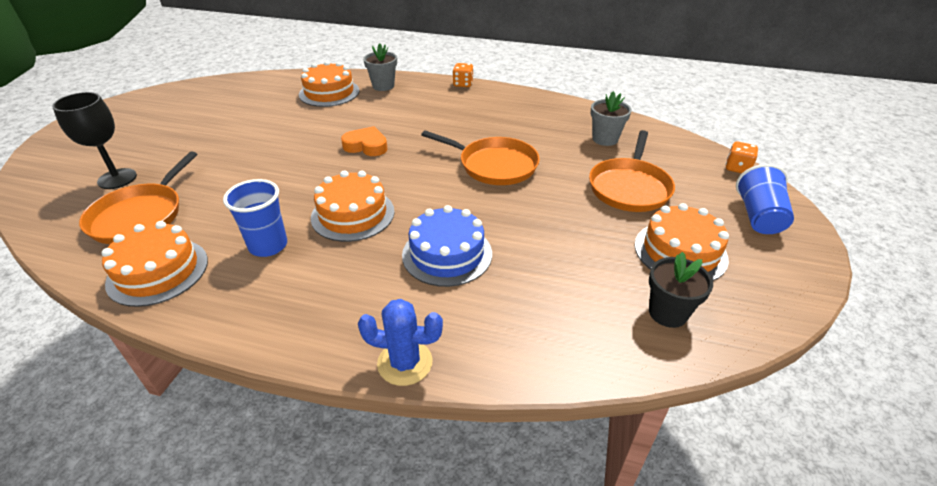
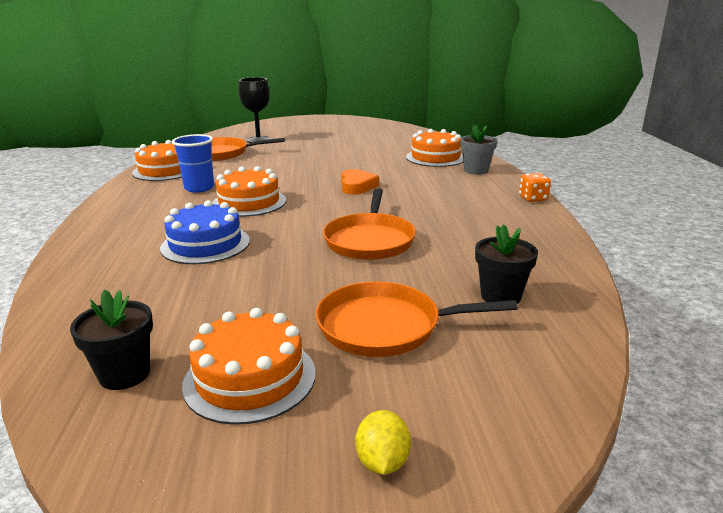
camera: 70 degrees right, 15 degrees down
blue cactus [358,299,443,386] -> none
grey flower pot [591,91,632,146] -> black flower pot [475,224,538,304]
orange dice [726,142,758,173] -> none
blue cup [736,164,794,234] -> yellow lemon [355,410,411,475]

